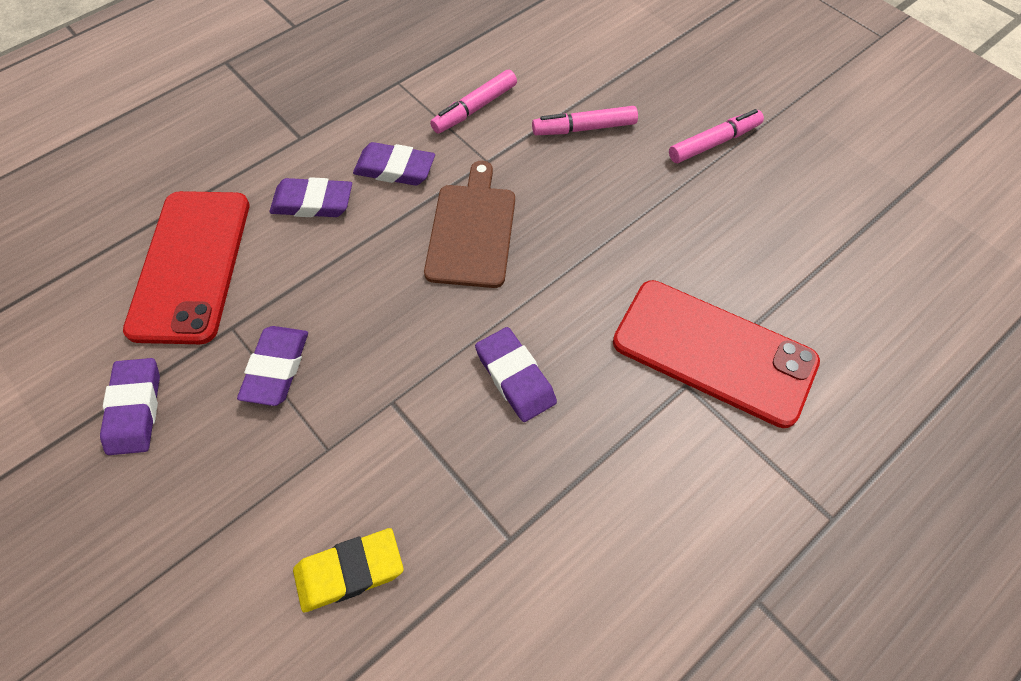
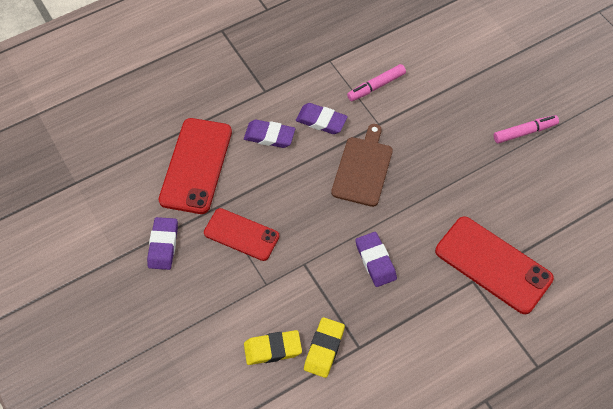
camera: 10 degrees right, 0 degrees up
purple eraser [237,326,308,406] -> red phone [204,208,279,261]
pink marker [532,106,638,135] -> none
none -> yellow eraser [304,317,345,378]

